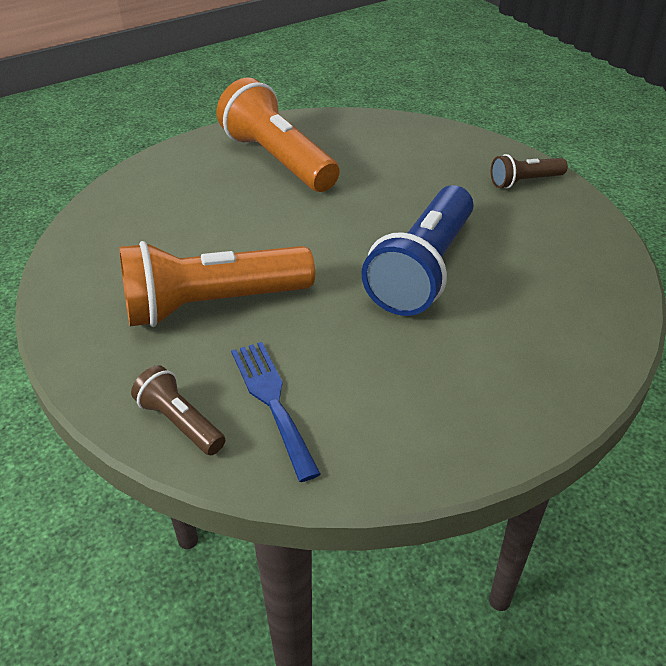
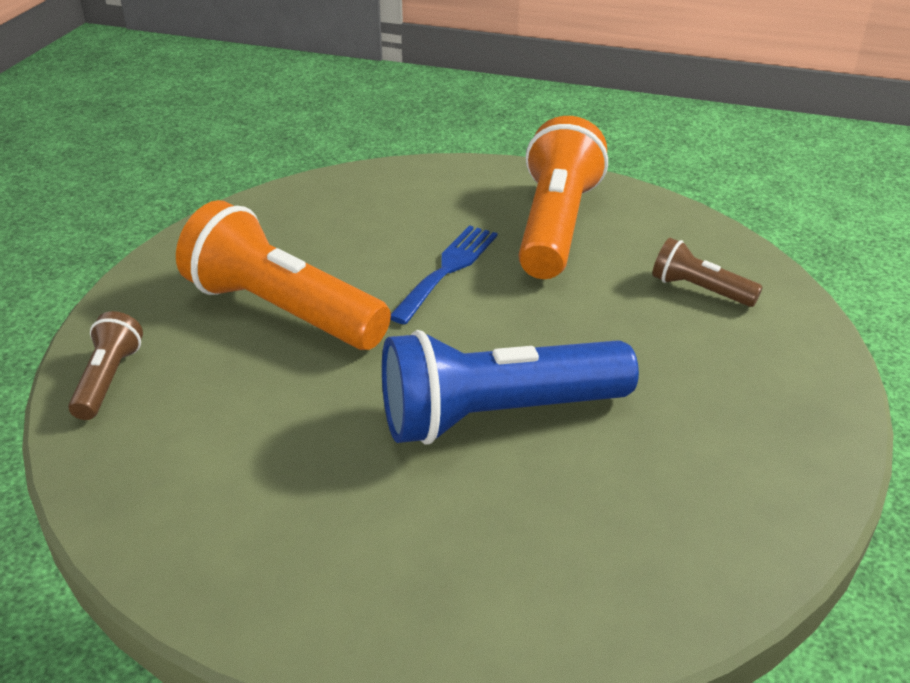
camera: 50 degrees right, 5 degrees down
blue fork [231,342,321,482] -> blue fork moved to [390,225,498,324]
brown flashlight [491,154,568,189] -> brown flashlight moved to [652,238,763,307]

